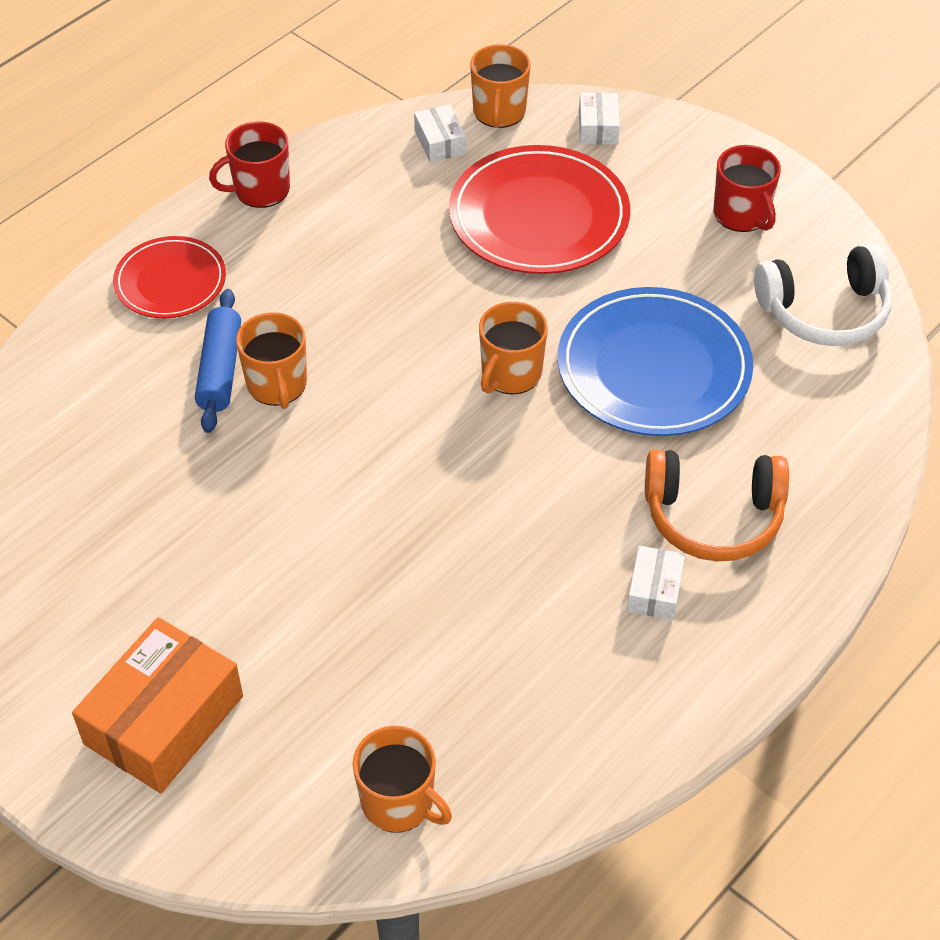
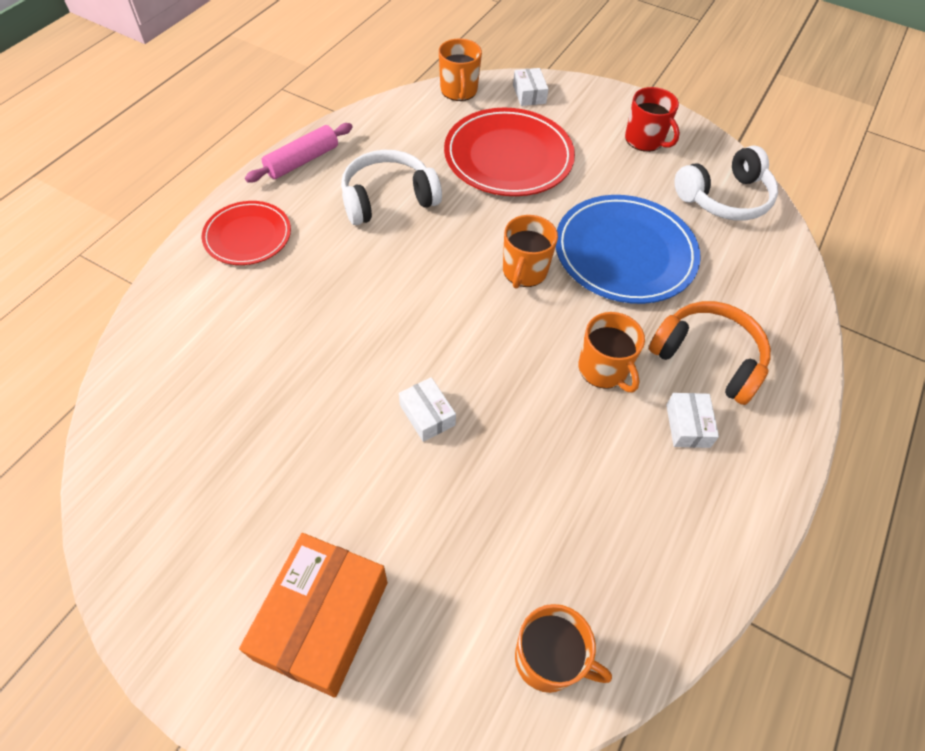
camera: 15 degrees left, 5 degrees up
blue rolling pin [195,289,241,433] -> none
red mug [209,121,290,208] -> pink rolling pin [245,123,352,183]
orange mug [236,312,307,409] -> orange mug moved to [579,312,645,393]
white box [414,104,466,163] -> white box moved to [399,377,456,442]
orange headphones [645,449,789,561] -> orange headphones turned 135 degrees counterclockwise [649,301,771,405]
none -> white headphones [341,150,442,225]

